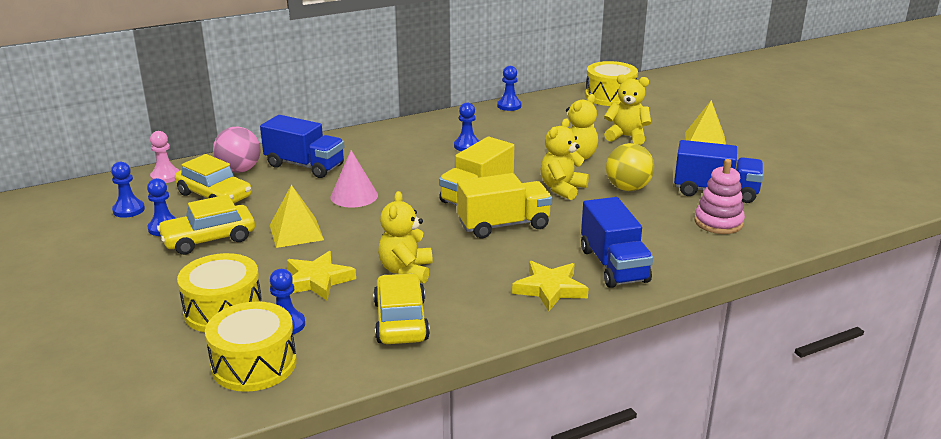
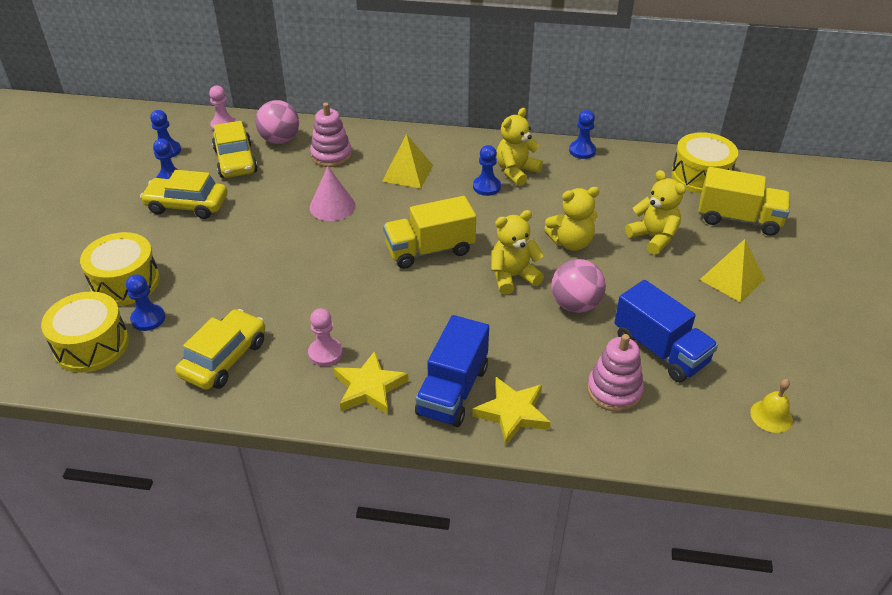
camera: 35 degrees right, 15 degrees up
blue truck [260,115,345,178] -> pink stacking toy [310,103,352,167]
yellow pyramid [270,185,324,248] -> yellow pyramid moved to [382,134,433,188]
yellow star [287,251,356,300] -> yellow star moved to [472,377,551,445]
yellow teddy bear [378,191,433,283] -> yellow teddy bear moved to [497,108,543,186]
yellow truck [457,173,552,238] -> yellow truck moved to [698,167,790,236]
yellow ball [606,143,654,191] -> pink ball [551,259,606,313]
none -> pink pawn [308,308,343,366]
none -> yellow bell [750,379,793,433]

